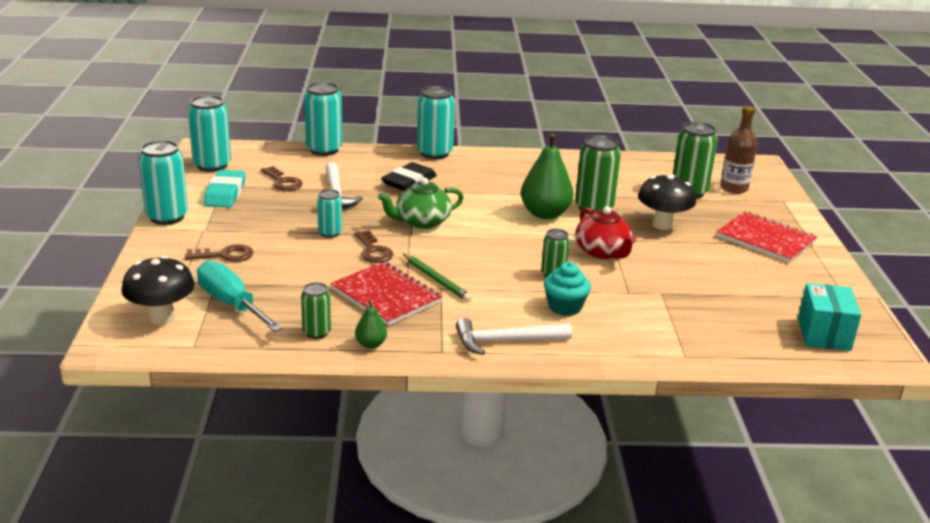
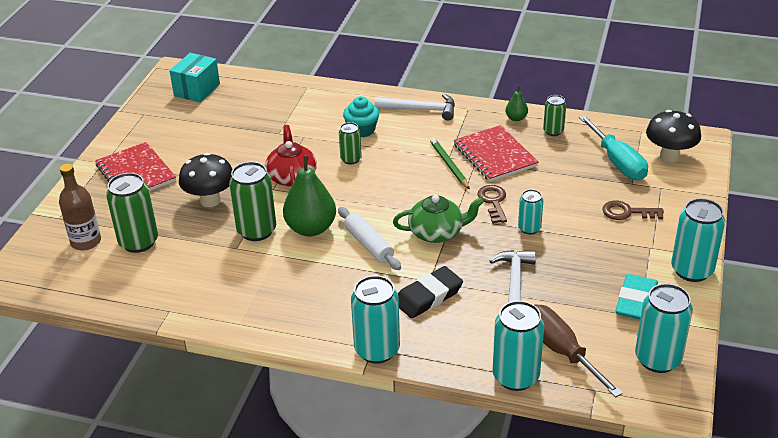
camera: 160 degrees left, 10 degrees up
brown key [261,166,302,191] -> none
none -> white rolling pin [338,207,401,270]
none -> brown screwdriver [533,304,623,398]

